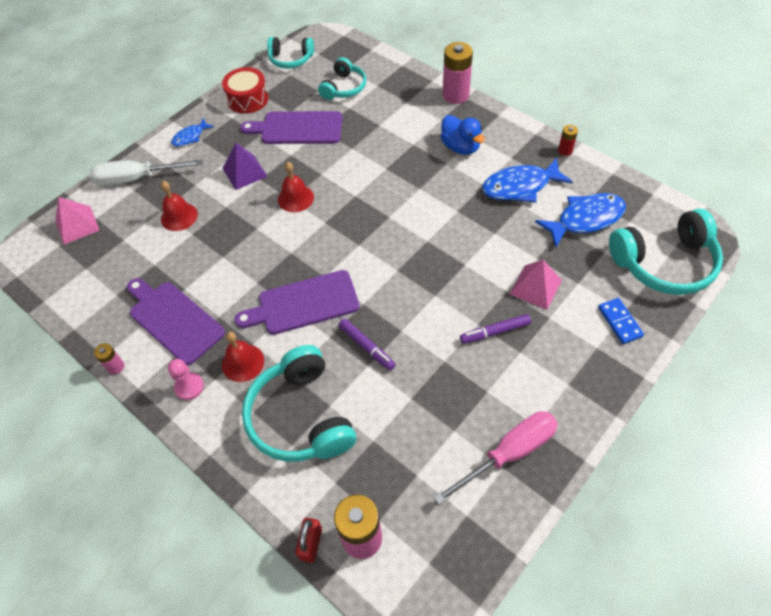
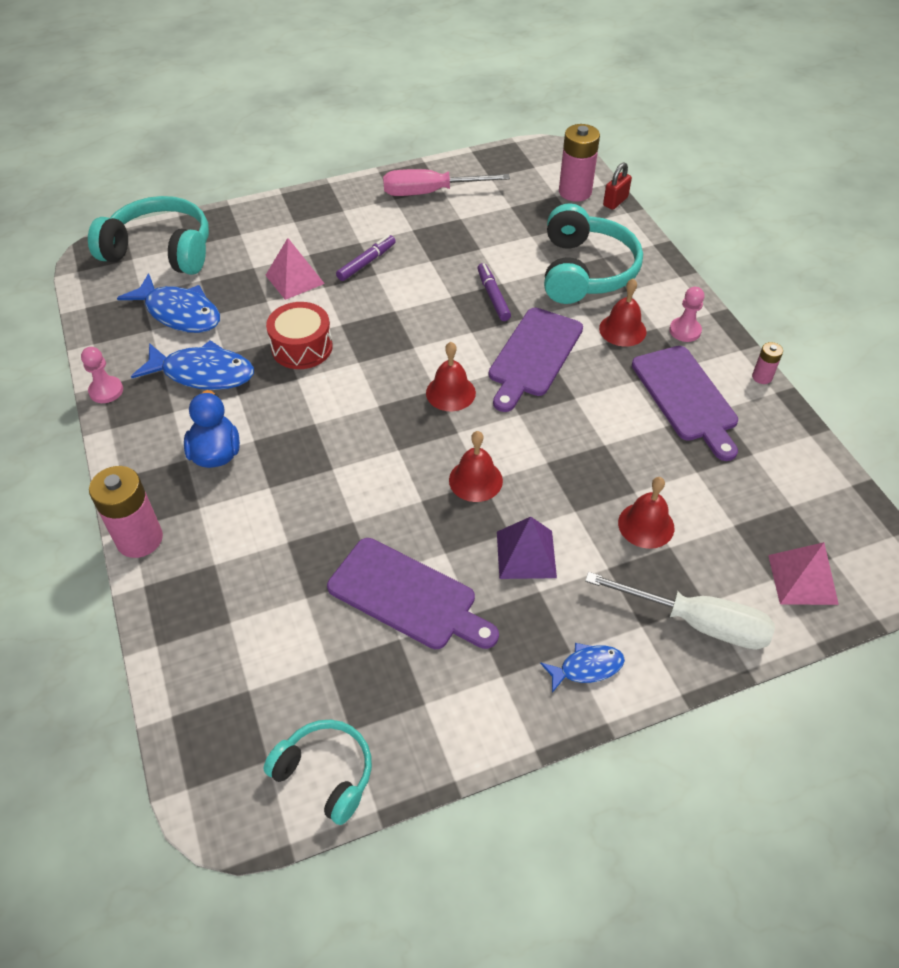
camera: 155 degrees left, 5 degrees down
red drum [222,67,269,114] -> red drum moved to [266,302,333,369]
purple cutting board [235,270,360,335] -> purple cutting board turned 105 degrees clockwise [489,308,583,412]
turquoise headphones [318,57,366,100] -> none
purple marker [460,314,531,344] -> purple marker turned 60 degrees counterclockwise [336,235,396,281]
blue fish [535,193,626,248] -> blue fish turned 150 degrees counterclockwise [117,273,220,333]
red battery [558,125,578,156] -> pink pawn [81,347,123,403]
blue domino [598,298,644,344] -> none
none -> red bell [426,342,476,411]

